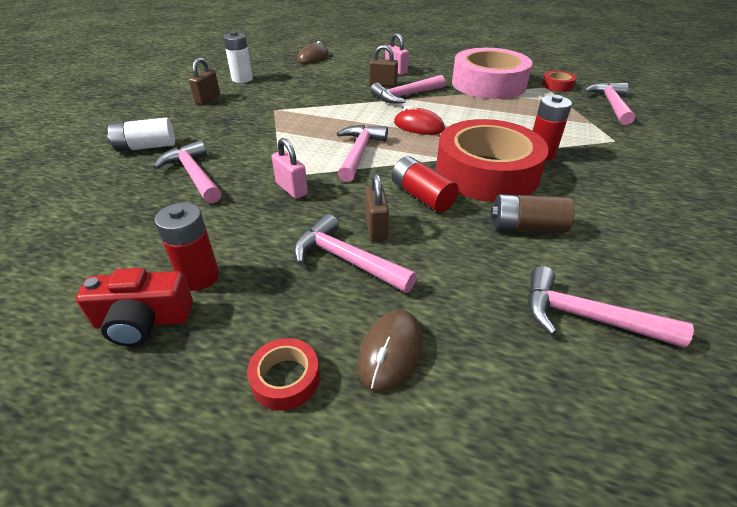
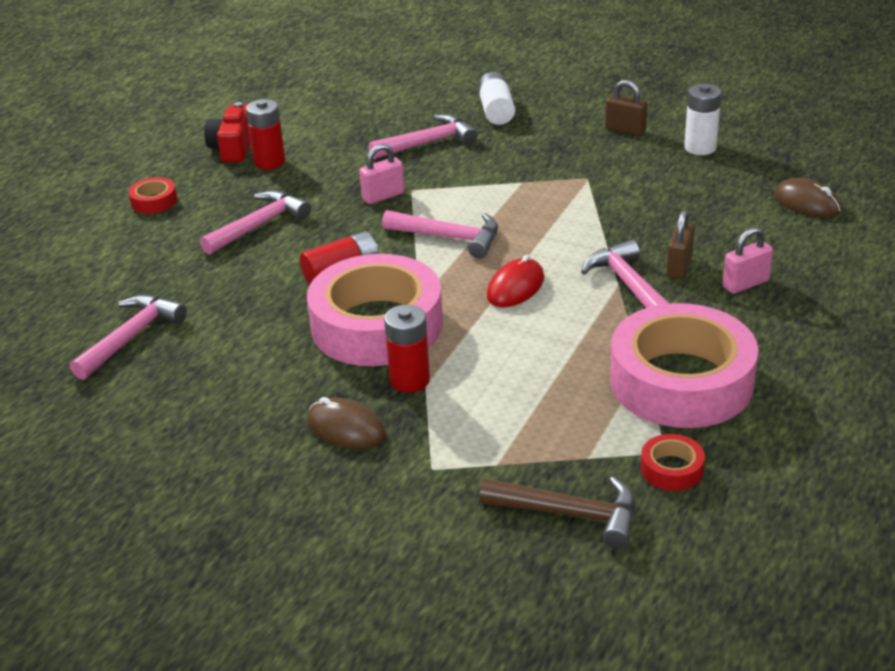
camera: 100 degrees right, 5 degrees down
brown mouse [358,310,423,392] -> brown mouse moved to [307,397,386,449]
brown padlock [365,173,389,242] -> none
red tape [436,119,549,202] -> pink tape [307,254,443,366]
brown battery [490,194,575,233] -> none
pink hammer [584,82,635,125] -> brown hammer [479,476,635,549]

